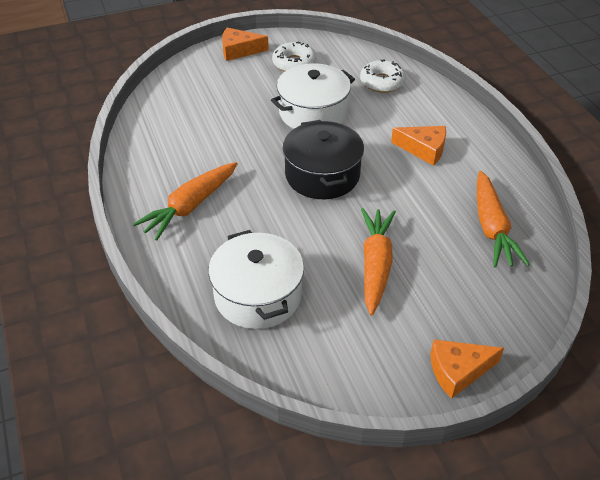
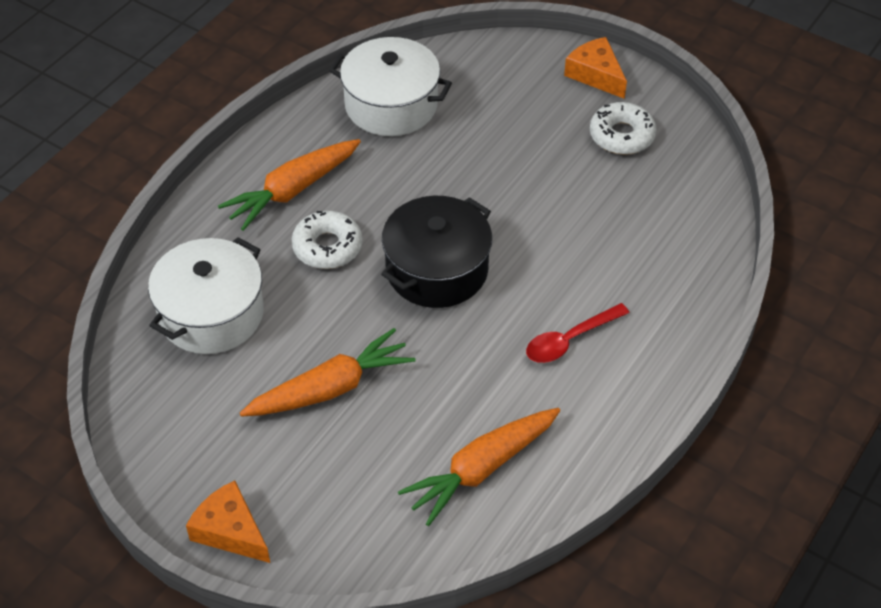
camera: 55 degrees right, 5 degrees up
orange carrot [133,162,238,241] -> orange carrot turned 45 degrees counterclockwise [218,139,361,231]
white pot [271,63,355,129] -> white pot moved to [329,37,452,136]
white donut [360,59,406,93] -> white donut moved to [291,211,363,269]
orange cheese [391,126,446,166] -> red spoon [526,303,630,363]

